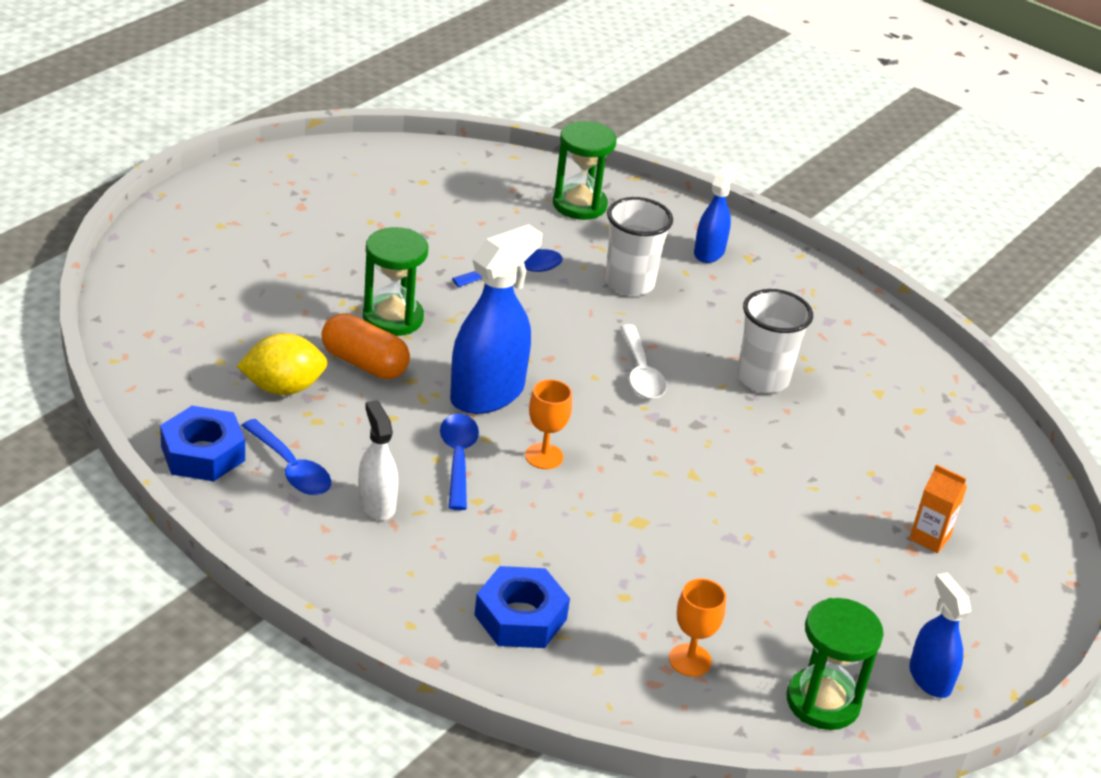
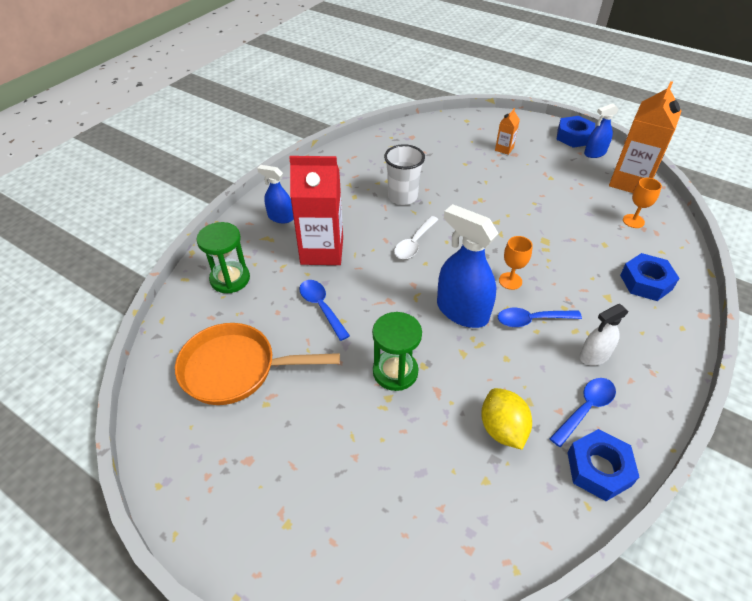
camera: 90 degrees left, 10 degrees up
orange capsule [321,313,410,379] -> none
white cup [605,197,673,296] -> red carton [289,156,343,265]
white spoon [620,324,667,399] -> white spoon turned 135 degrees clockwise [394,216,439,259]
green hourglass [786,598,884,730] -> orange carton [609,81,682,193]
none -> orange pan [175,323,340,405]
none -> blue nut [557,116,595,148]

